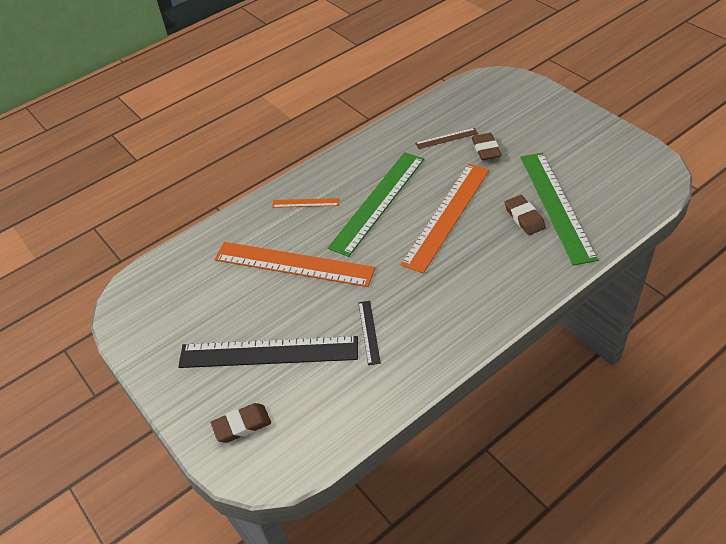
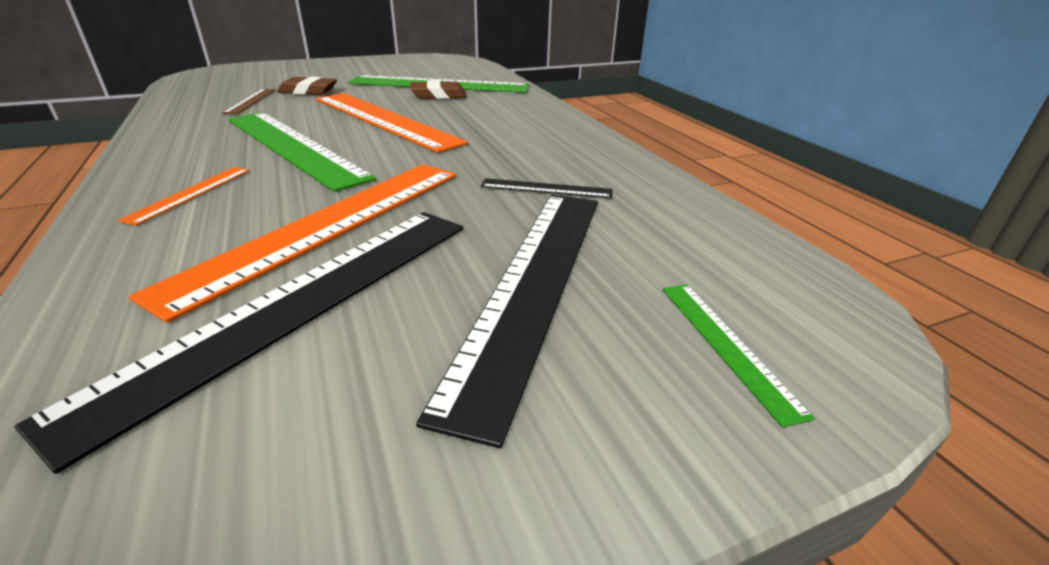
camera: 80 degrees left, 15 degrees down
brown eraser [211,403,271,443] -> green ruler [662,284,815,427]
none -> black ruler [15,212,463,474]

